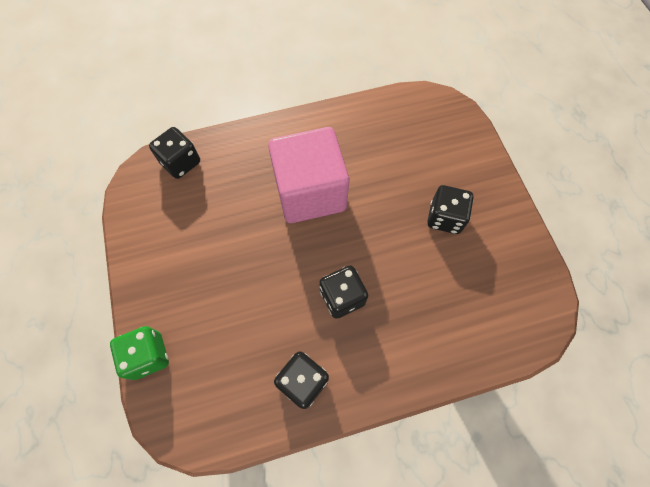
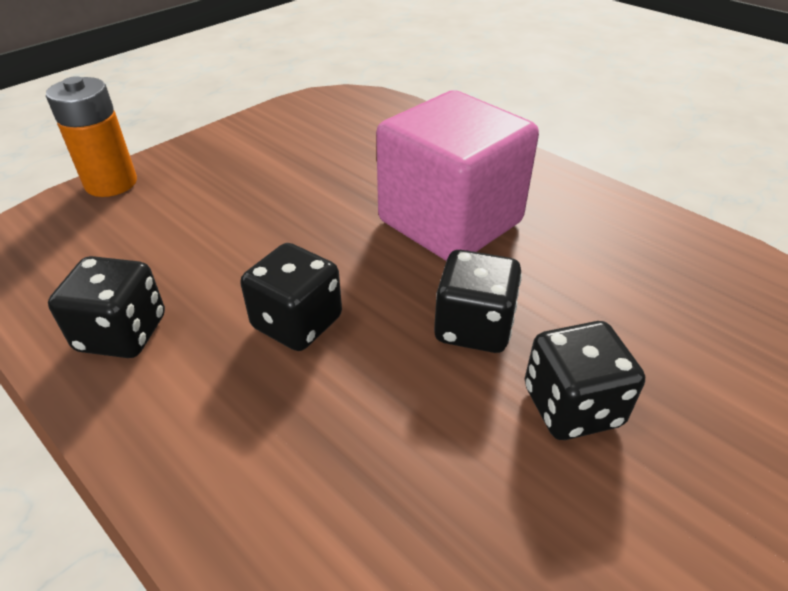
camera: 60 degrees right, 25 degrees down
green dice [110,326,169,380] -> orange battery [46,76,137,197]
black dice [149,127,200,179] -> black dice moved to [434,250,522,353]

